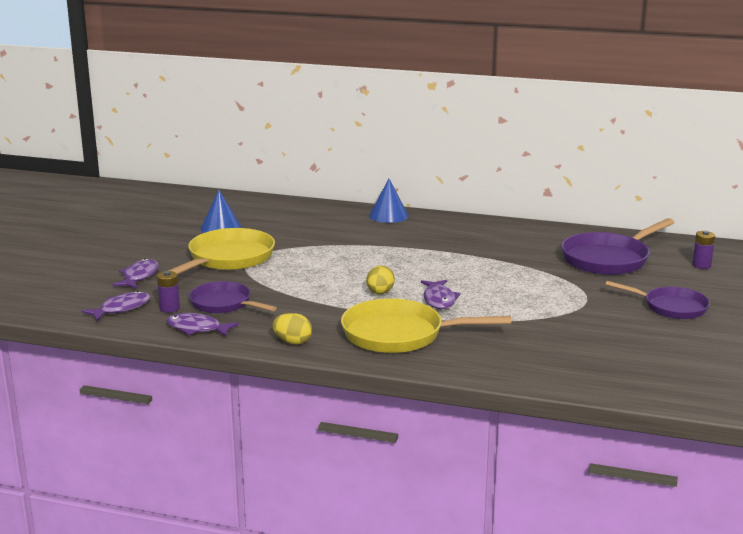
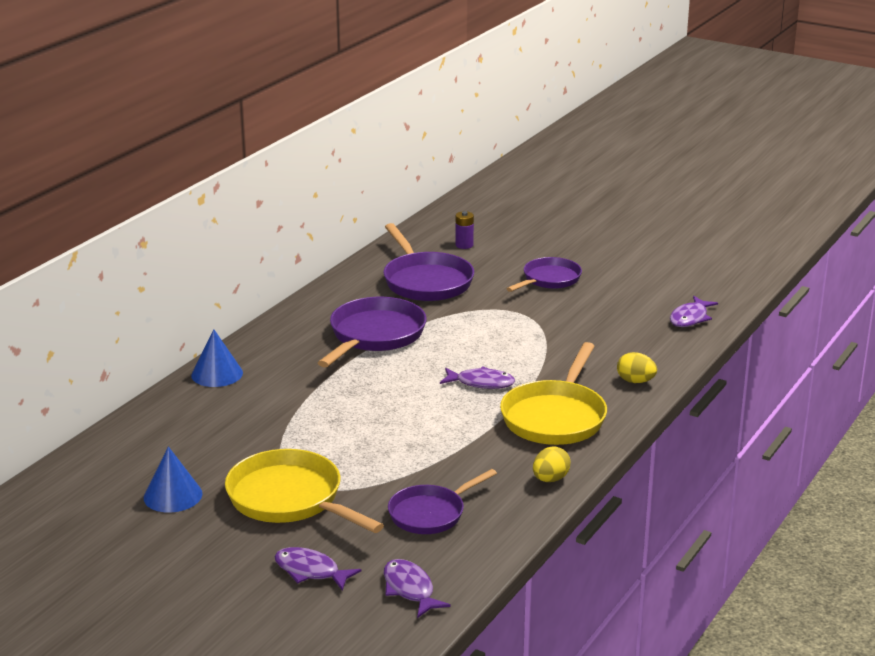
camera: 75 degrees left, 5 degrees up
purple battery [157,271,180,313] -> none
purple fish [166,313,239,336] -> purple fish moved to [670,296,718,327]
yellow egg [366,266,395,294] -> yellow egg moved to [617,352,657,383]
none -> purple pan [318,297,427,367]

